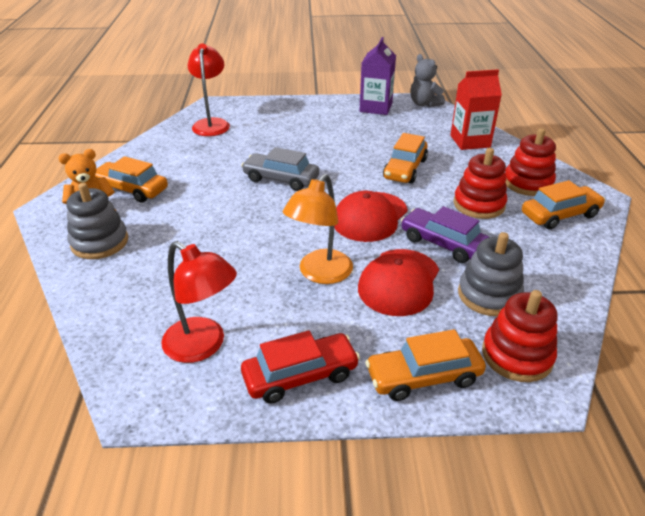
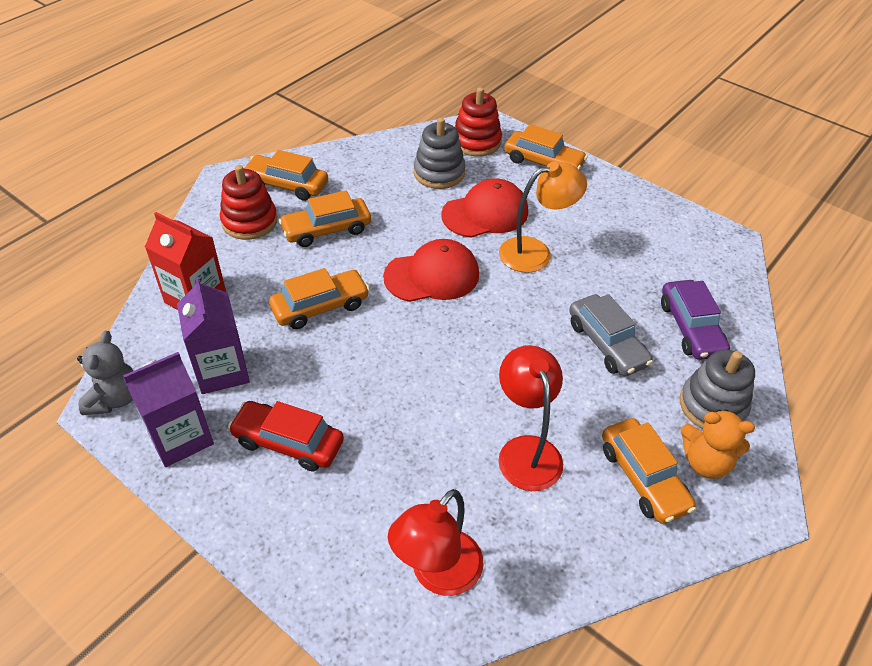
camera: 140 degrees left, 10 degrees up
red lamp [161,241,237,363] -> red lamp moved to [498,345,563,491]
grey car [241,147,319,191] -> grey car moved to [569,294,653,376]
red car [241,330,360,404] -> red car moved to [228,401,344,471]
purple car [401,206,489,263] -> purple car moved to [661,280,730,360]
red stacking toy [454,148,507,219] -> orange car [279,190,371,247]
none -> purple carton [177,277,250,394]

